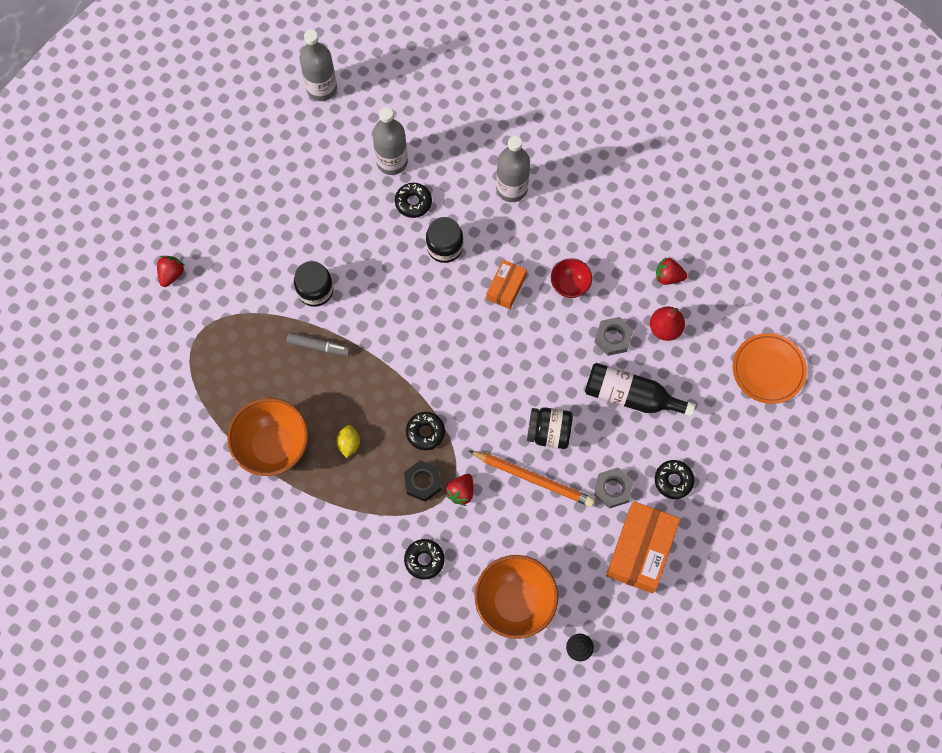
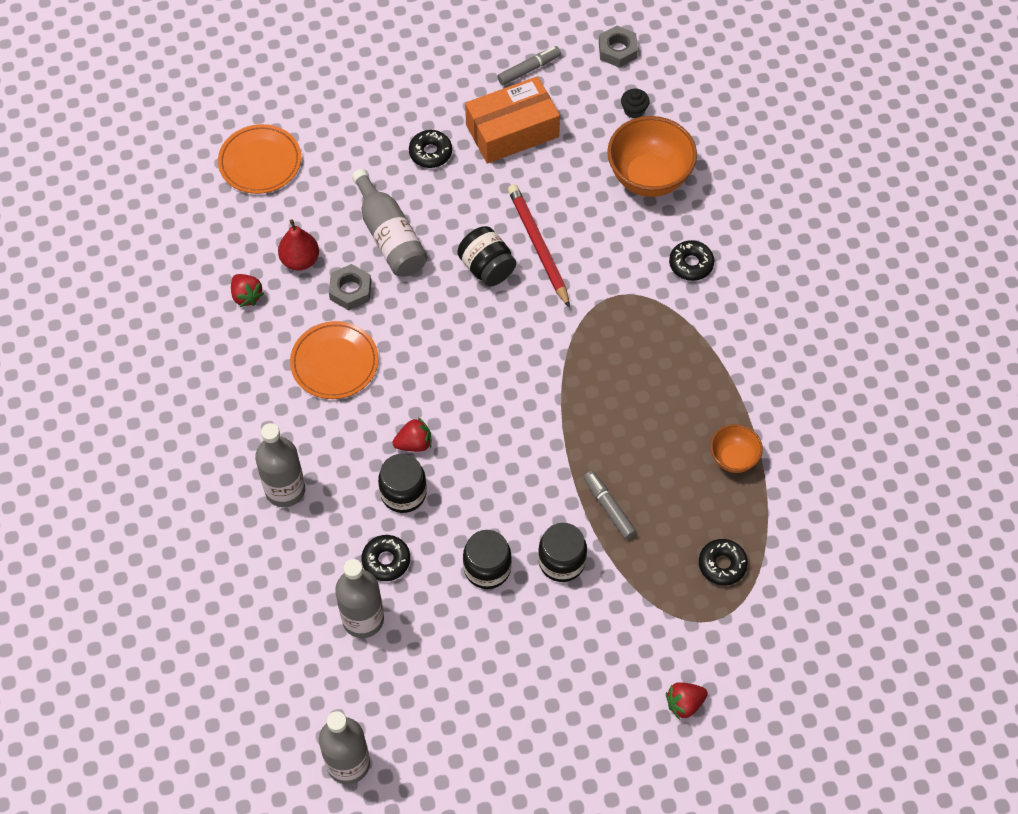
camera: 135 degrees left, 10 degrees down
orange bowl [227,398,309,476] -> orange bowl [711,424,763,473], size x0.54
yellow lemon [336,425,360,458] -> none
black nut [404,460,441,502] -> none
black donut [406,412,445,450] -> black donut moved to [699,539,748,585]
red strawberry [445,474,473,506] -> red strawberry moved to [393,417,432,452]
orange pencil [468,450,595,507] -> red pencil [508,184,570,308]
orange box [486,260,527,309] -> none
red bowl [551,259,592,298] -> orange plate [290,321,379,399]
black bottle [585,363,695,417] -> grey bottle [352,169,428,277]
grey nut [594,468,633,509] -> grey nut moved to [599,26,638,68]
none -> black jar [463,530,512,589]
none -> grey marker [497,46,561,85]

